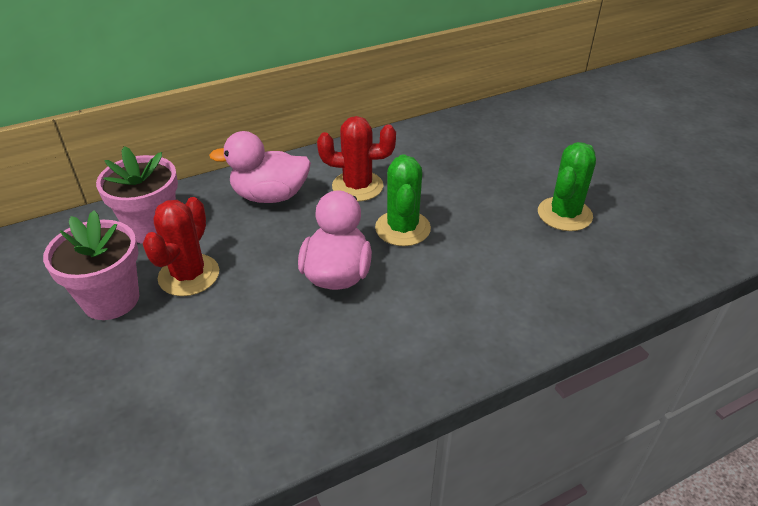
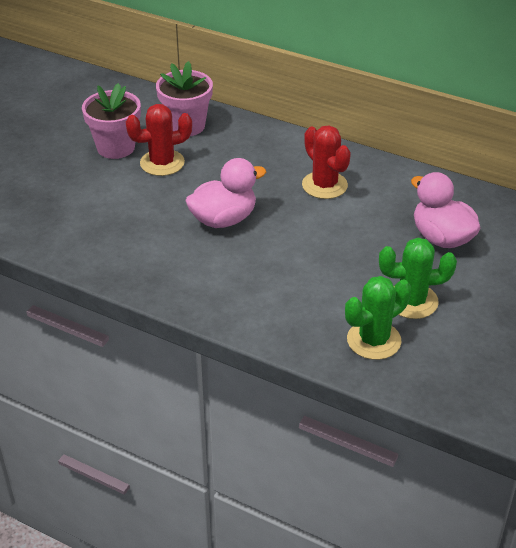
camera: 55 degrees right, 0 degrees up
pink duck [209,131,311,203] -> pink duck moved to [411,172,481,248]
green cactus [375,154,431,246] -> green cactus moved to [345,276,411,360]

